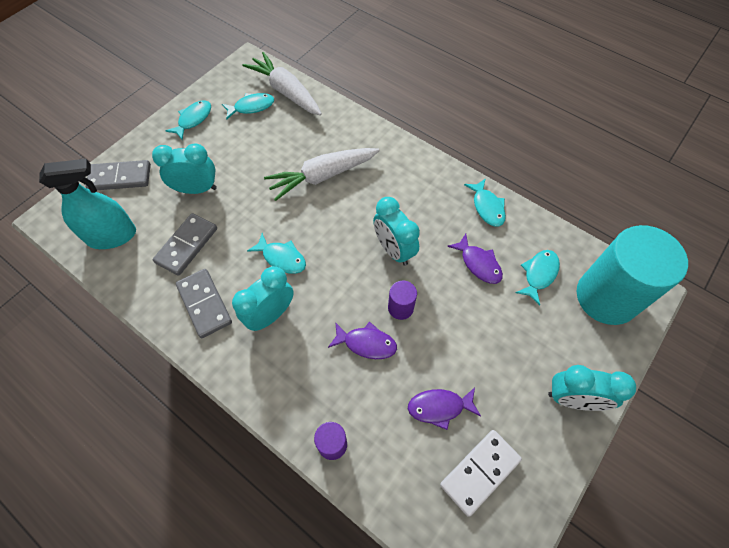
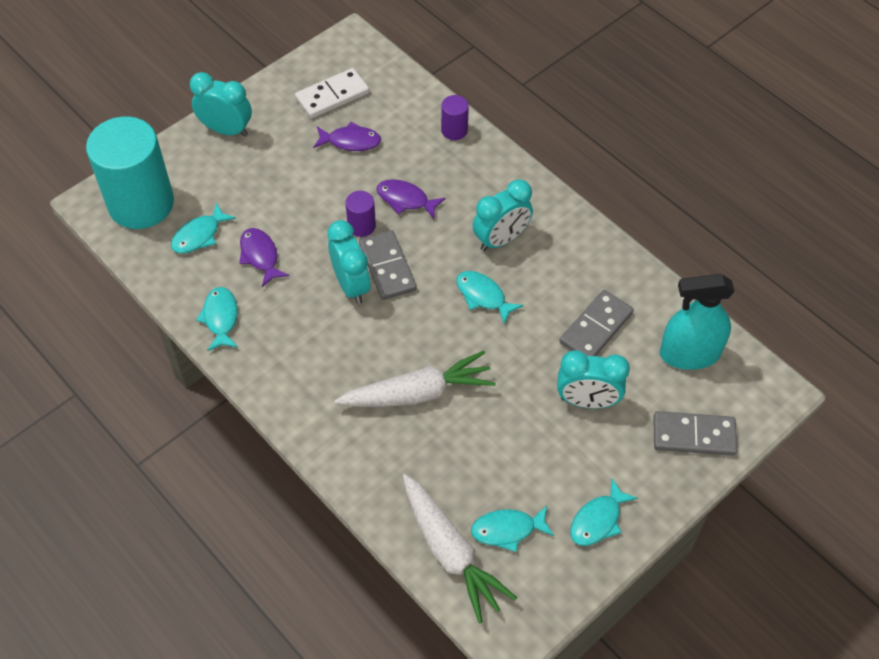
camera: 170 degrees left, 5 degrees down
grey domino [176,269,232,338] -> grey domino moved to [359,230,417,300]

